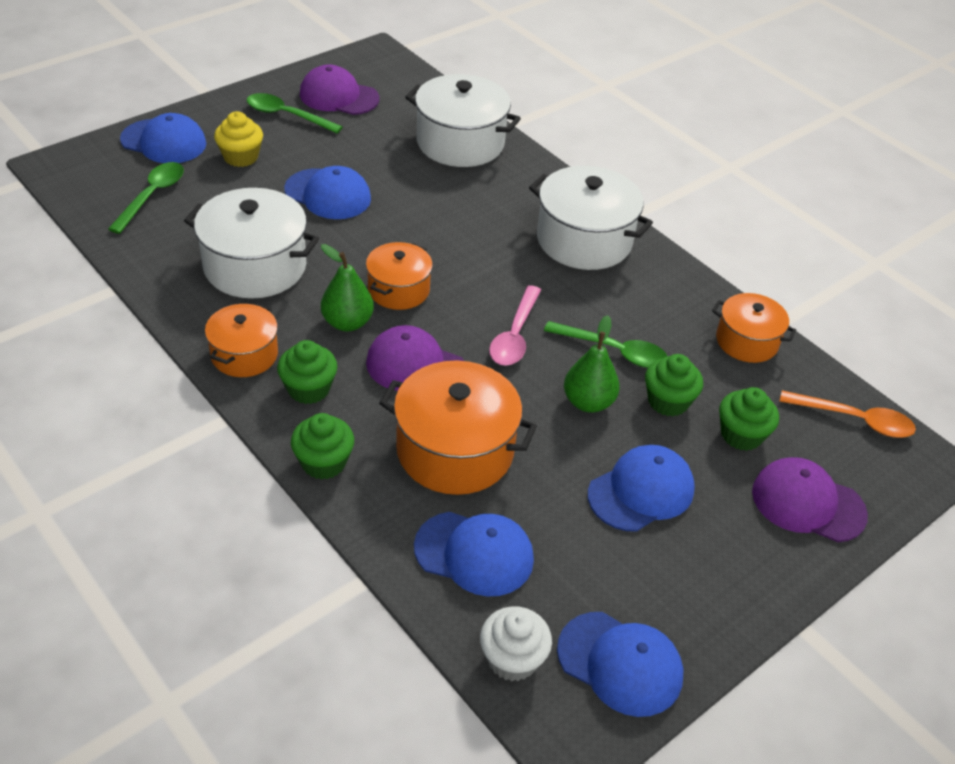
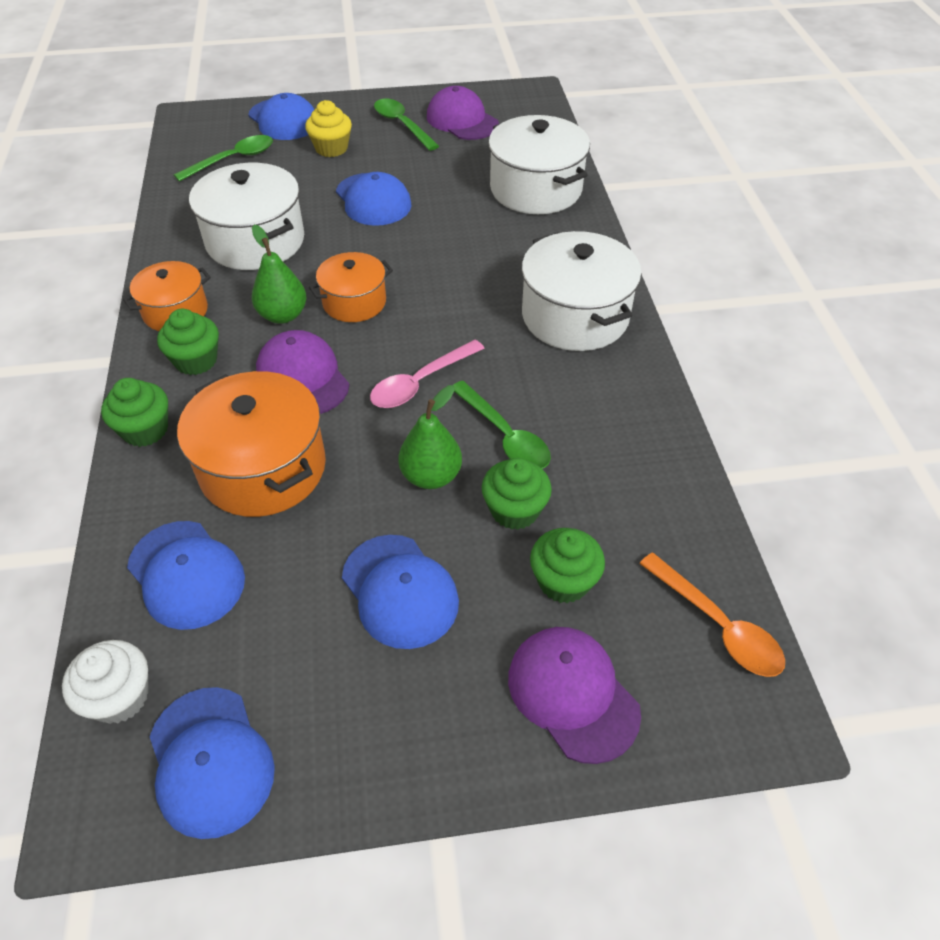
camera: 35 degrees right, 5 degrees up
blue cap [588,445,695,532] -> blue cap turned 60 degrees clockwise [342,535,459,649]
orange pot [712,293,796,363] -> none

